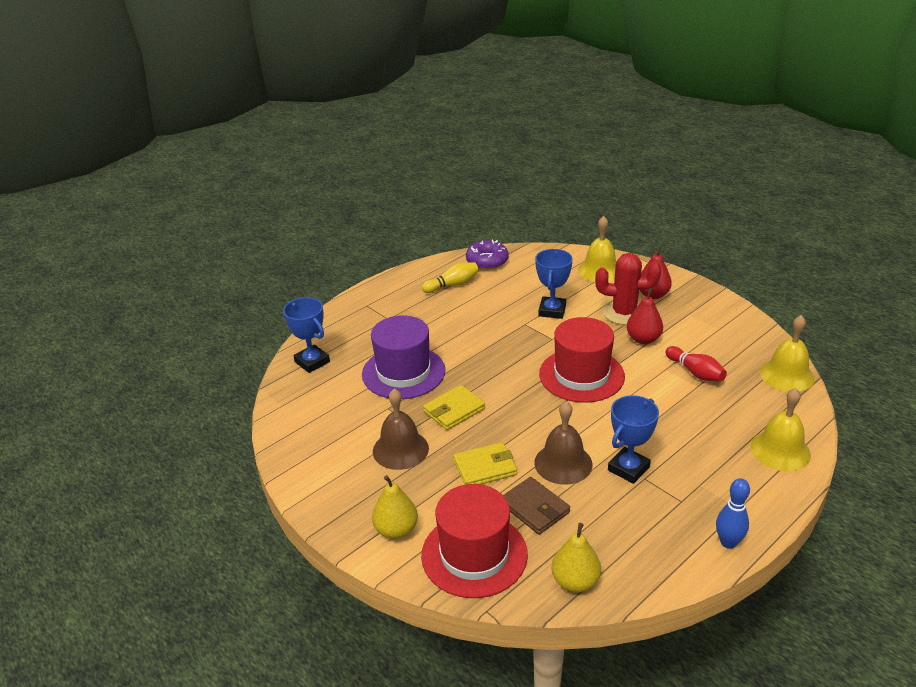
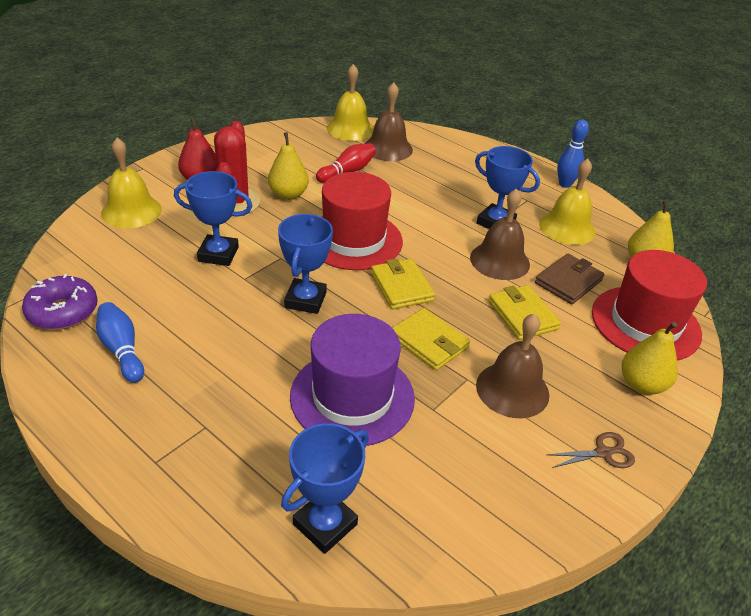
camera: 100 degrees left, 5 degrees up
yellow bowling pin [422,262,479,293] -> blue bowling pin [96,302,144,383]
red pear [627,288,663,344] -> yellow pear [268,132,309,200]
yellow bell [750,388,811,471] -> yellow bell moved to [539,158,596,245]
none -> blue trophy [278,214,333,314]
none -> brown bell [365,82,413,161]
none -> yellow wallet [371,258,435,309]
none -> brown scissors [547,432,635,468]

